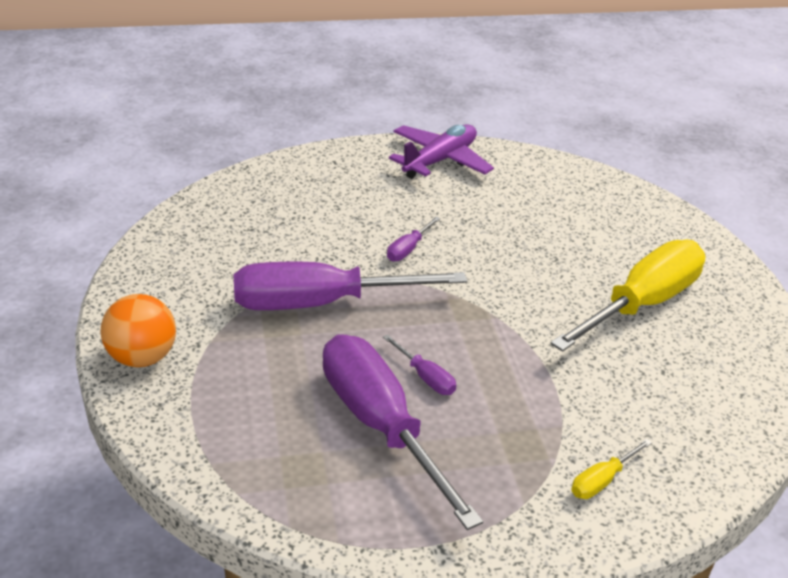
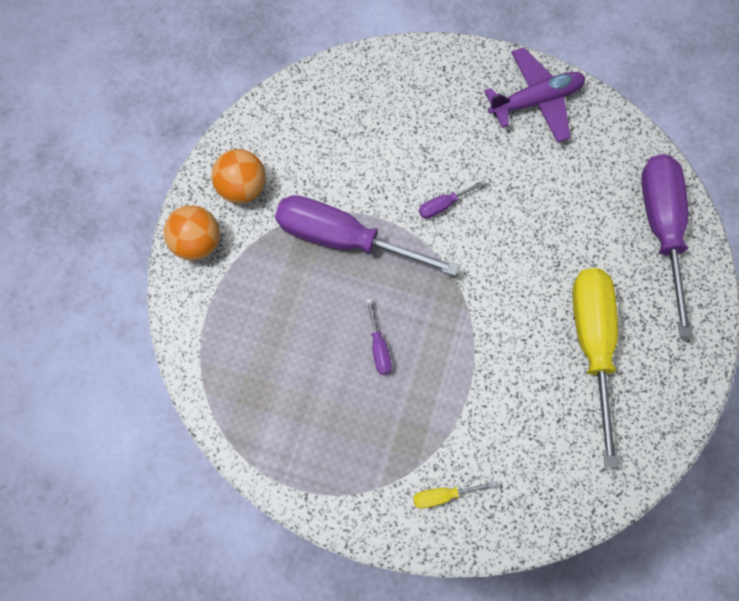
camera: 30 degrees right, 35 degrees up
purple screwdriver [323,335,483,530] -> purple screwdriver moved to [641,154,693,337]
yellow screwdriver [550,239,706,352] -> yellow screwdriver turned 75 degrees counterclockwise [572,268,619,467]
none -> orange ball [211,149,266,204]

